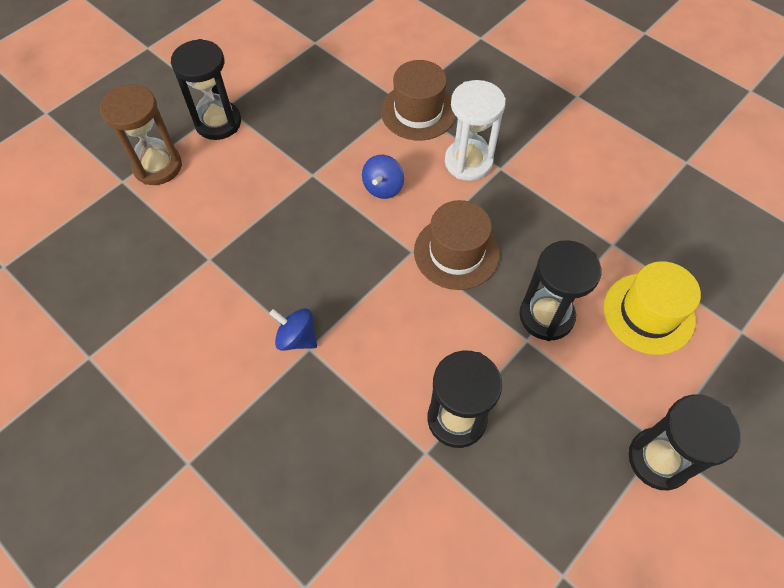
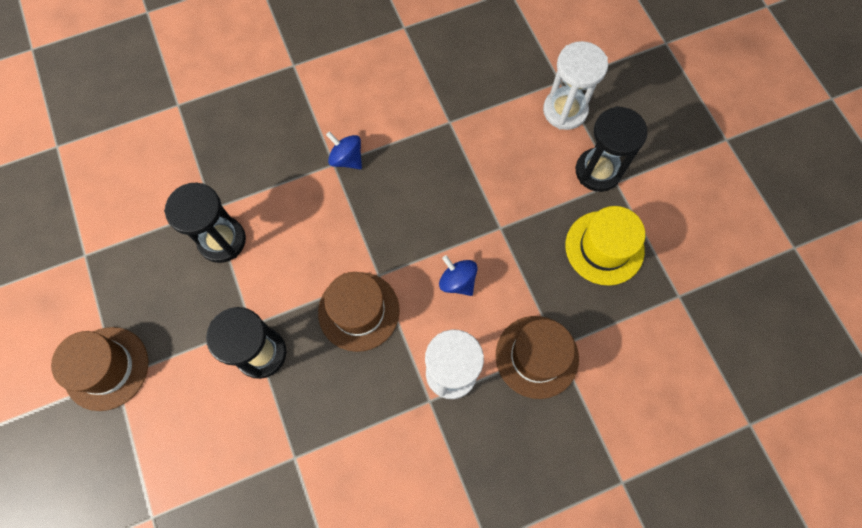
camera: 115 degrees right, 10 degrees up
brown hourglass [100,84,182,185] -> white hourglass [543,41,608,130]
blue spinning top [269,308,317,351] -> blue spinning top turned 105 degrees counterclockwise [326,131,362,169]
yellow hat [604,261,701,355] -> yellow hat moved to [566,206,645,286]
black hourglass [629,394,741,491] -> brown hat [51,327,148,411]

